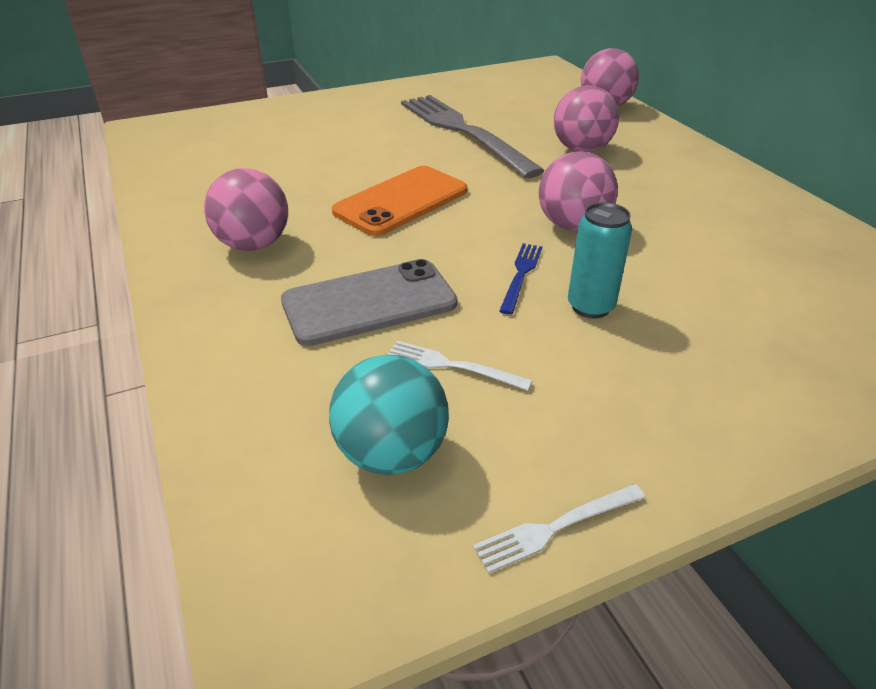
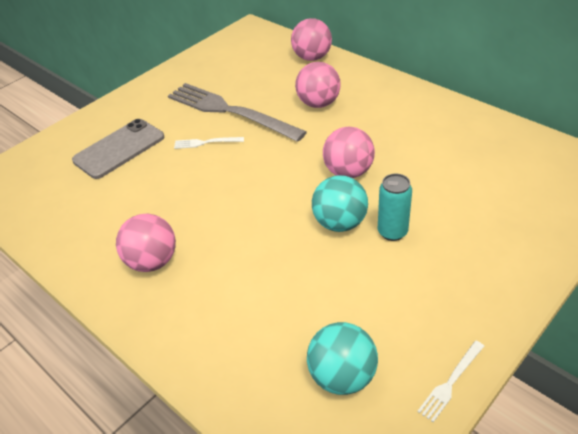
camera: 20 degrees left, 5 degrees up
grey phone [281,259,457,346] -> grey phone moved to [72,119,164,179]
orange phone [332,166,467,236] -> none
white fork [387,341,533,390] -> white fork moved to [174,137,244,149]
blue fork [499,243,542,315] -> turquoise ball [312,175,368,232]

